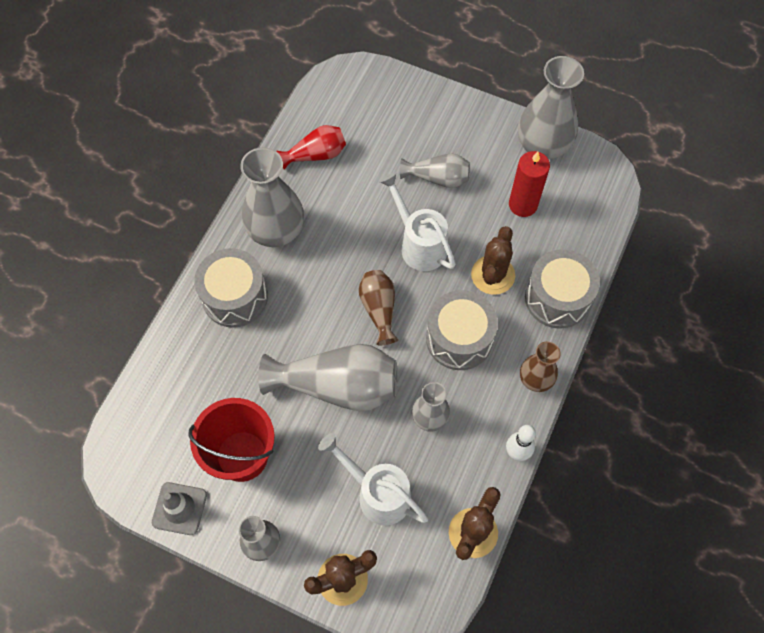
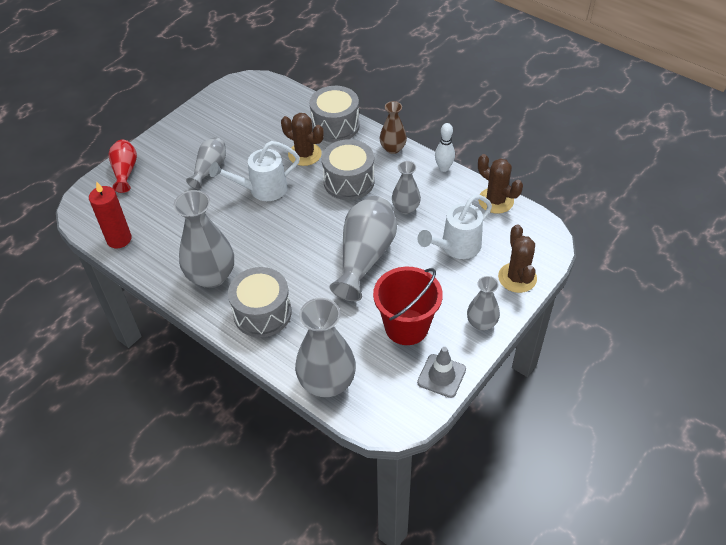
camera: 75 degrees left, 15 degrees down
red vase [276,125,346,170] -> red vase moved to [108,140,137,193]
brown vase [359,270,399,345] -> none
red candle [509,151,550,217] -> red candle moved to [89,182,132,248]
grey vase [518,56,584,159] -> grey vase moved to [295,298,356,397]

